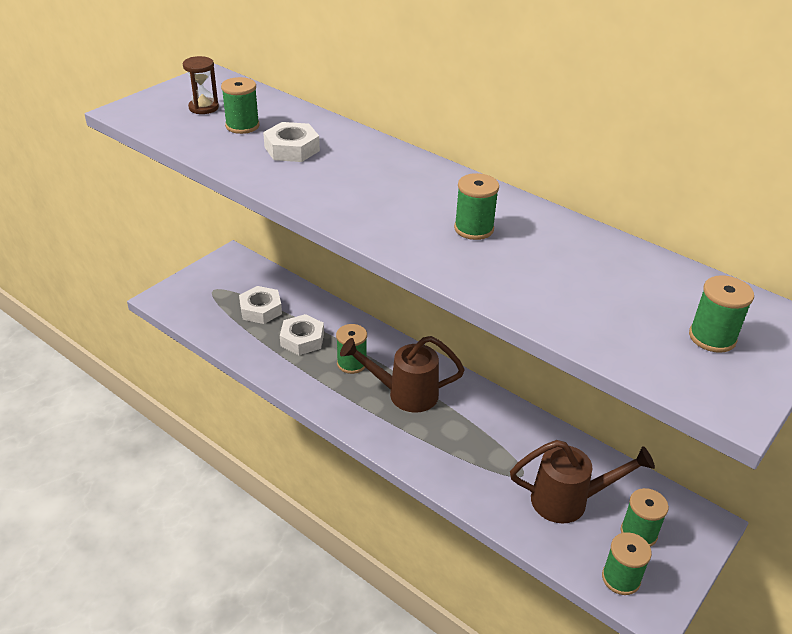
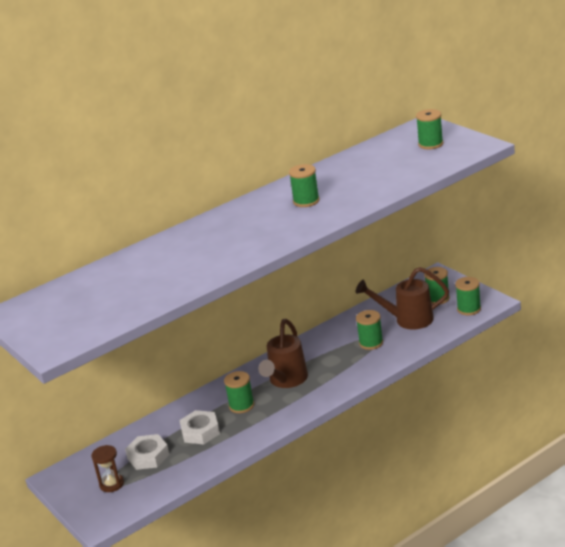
camera: 70 degrees left, 10 degrees down
brown hourglass [183,56,219,114] -> brown hourglass moved to [91,445,124,492]
green spool [221,77,259,134] -> green spool moved to [356,310,383,350]
white nut [263,122,320,162] -> none
brown watering can [510,440,655,524] -> brown watering can turned 105 degrees counterclockwise [356,267,449,330]

